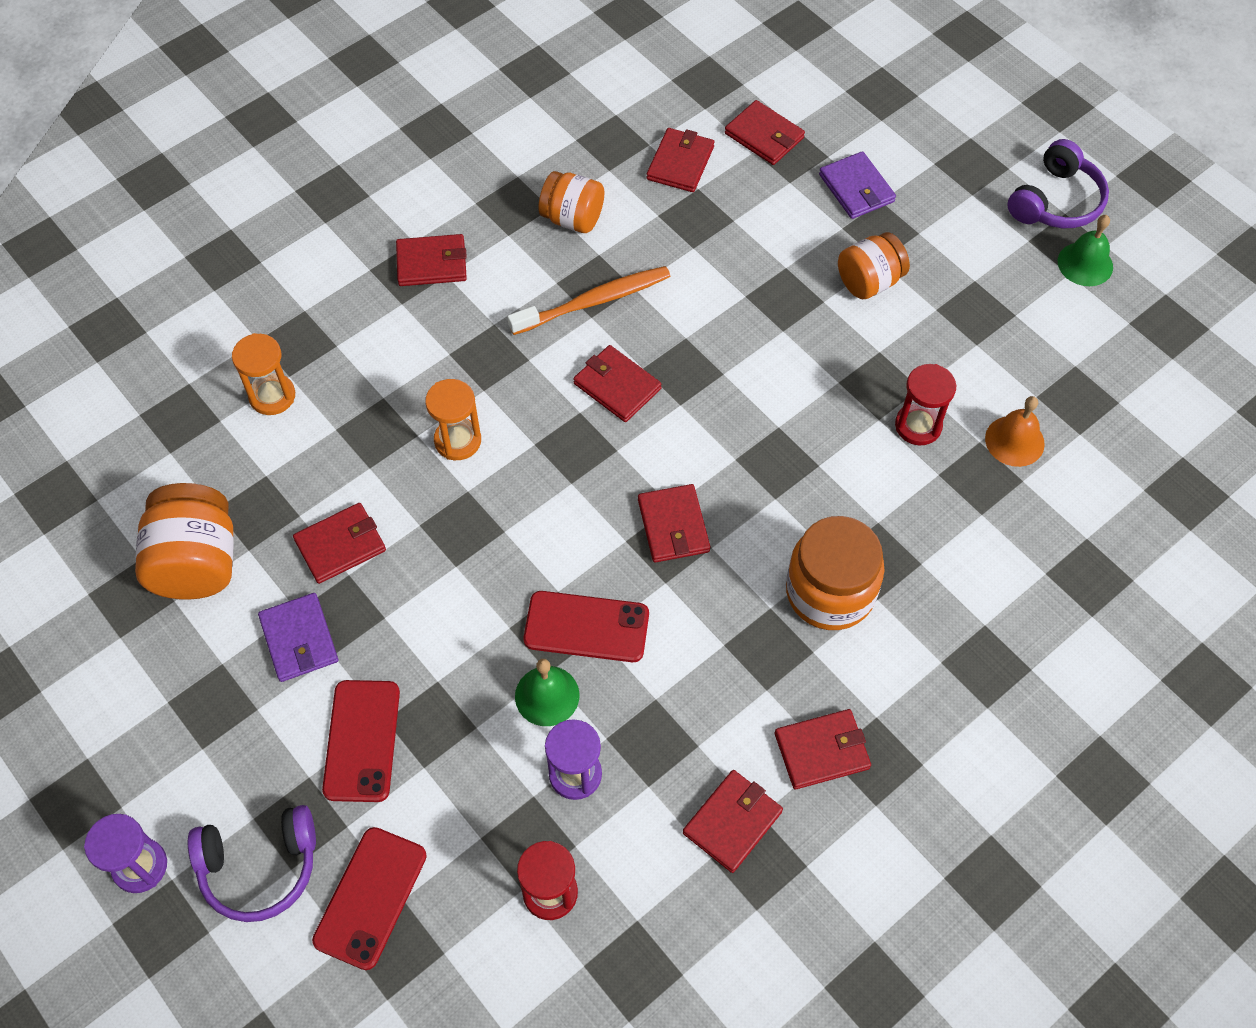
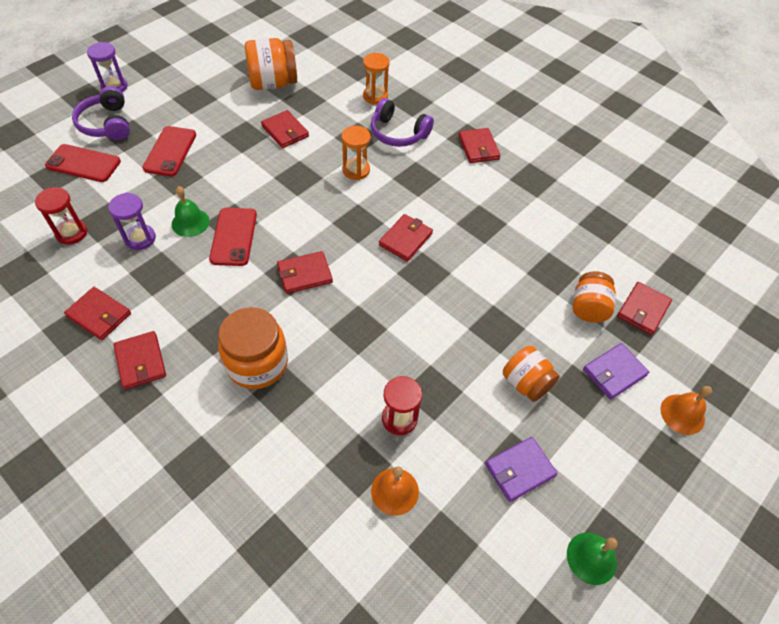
camera: 80 degrees right, 5 degrees down
purple wallet [258,593,338,682] -> purple wallet moved to [485,437,558,502]
red phone [322,680,400,802] -> red phone turned 75 degrees counterclockwise [142,126,196,176]
orange toothbrush [507,266,671,335] -> none
orange jar [538,171,604,233] -> orange jar moved to [573,271,616,323]
red wallet [647,128,714,192] -> none
purple headphones [1007,139,1109,228] -> purple headphones moved to [371,98,434,147]
none -> orange bell [660,386,712,435]

